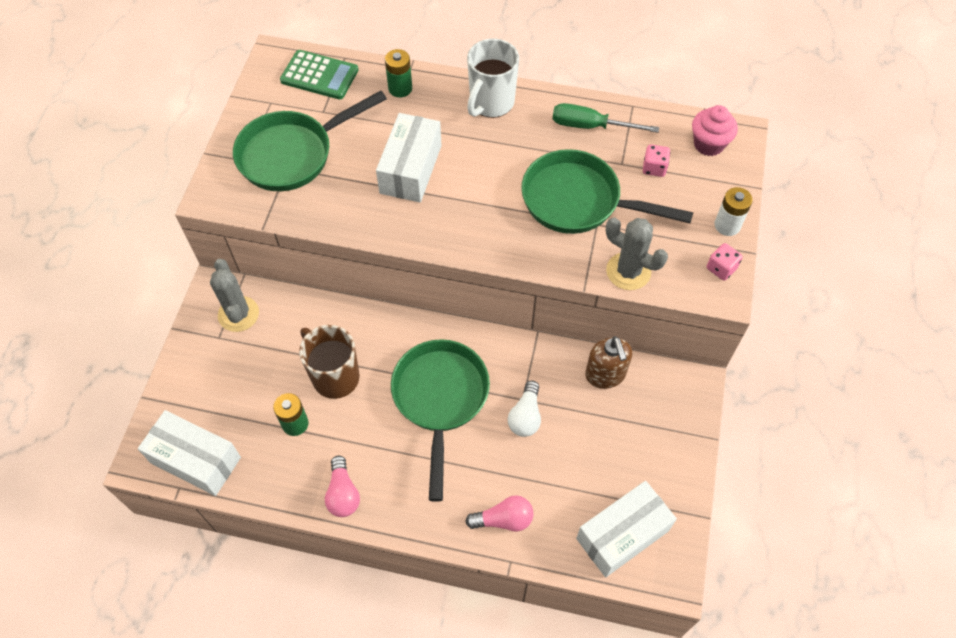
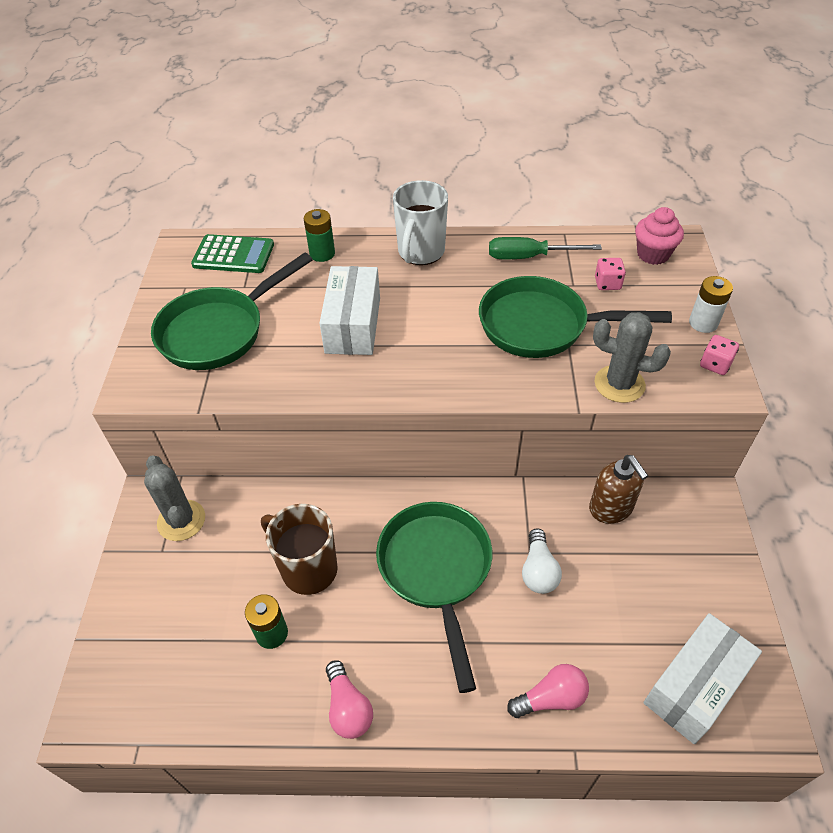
camera: 10 degrees left, 10 degrees down
white box [138,410,241,496] -> none

